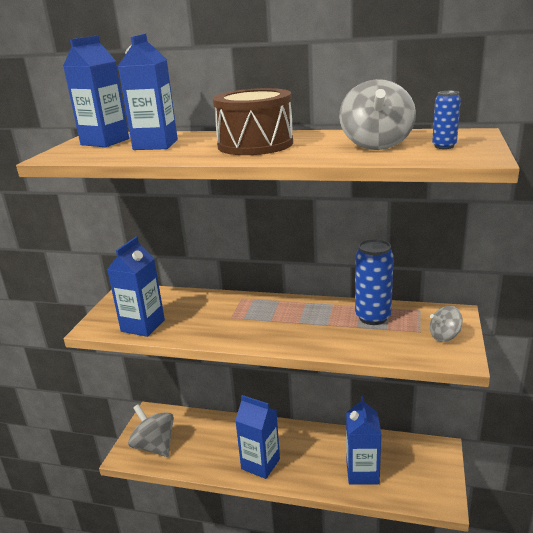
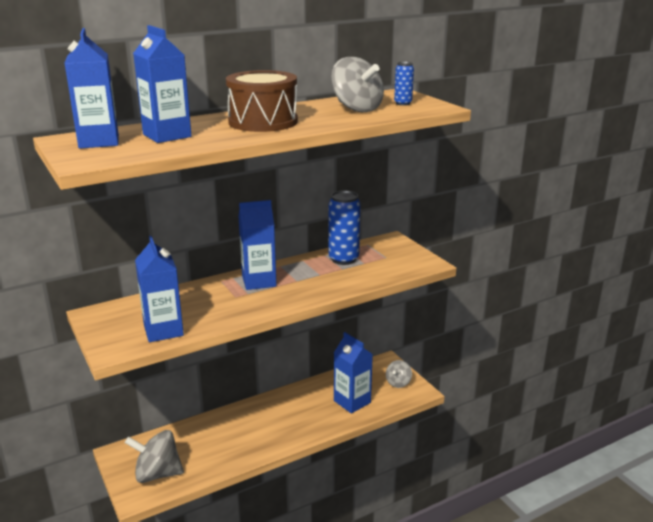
camera: 45 degrees left, 0 degrees up
blue carton [235,395,280,479] -> blue carton moved to [238,200,277,290]
grey spinning top [430,306,463,342] -> grey spinning top moved to [386,360,412,388]

